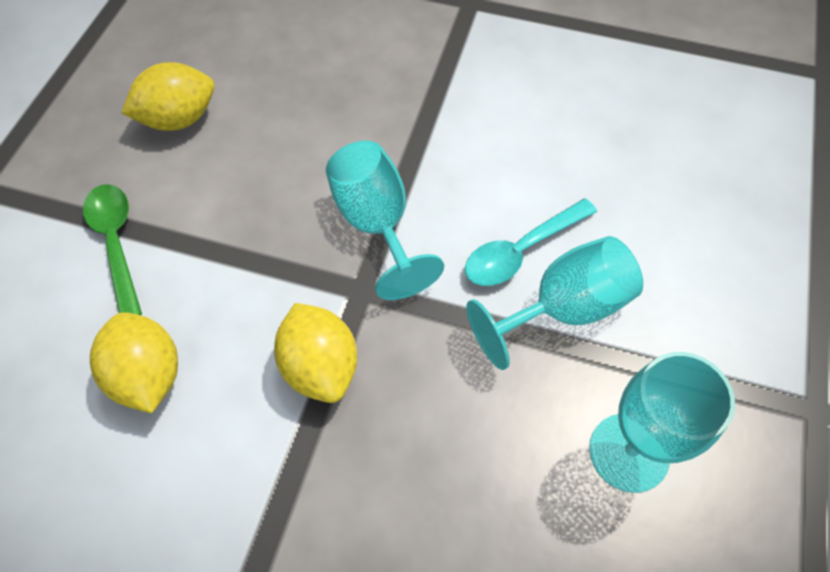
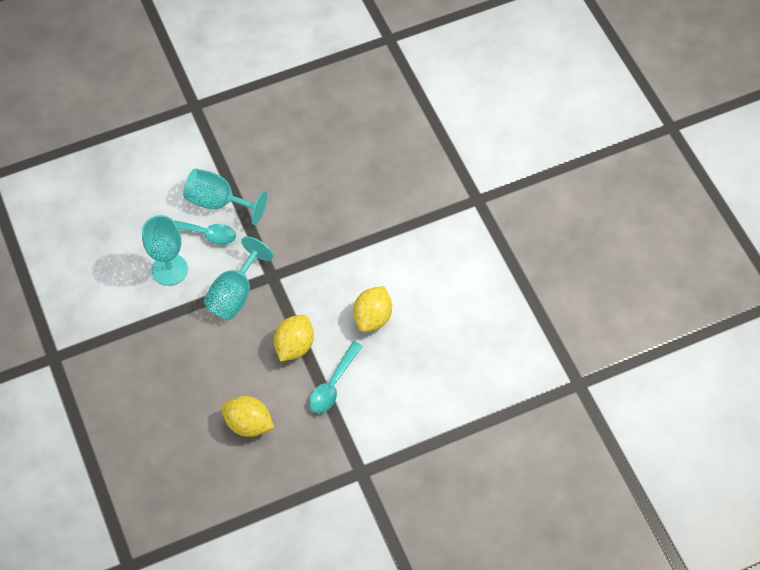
camera: 130 degrees left, 0 degrees up
green spoon [83,184,142,315] -> turquoise spoon [309,341,363,413]
yellow lemon [274,303,357,403] -> yellow lemon moved to [274,315,314,362]
turquoise goblet [589,352,735,493] -> turquoise goblet moved to [142,215,188,286]

